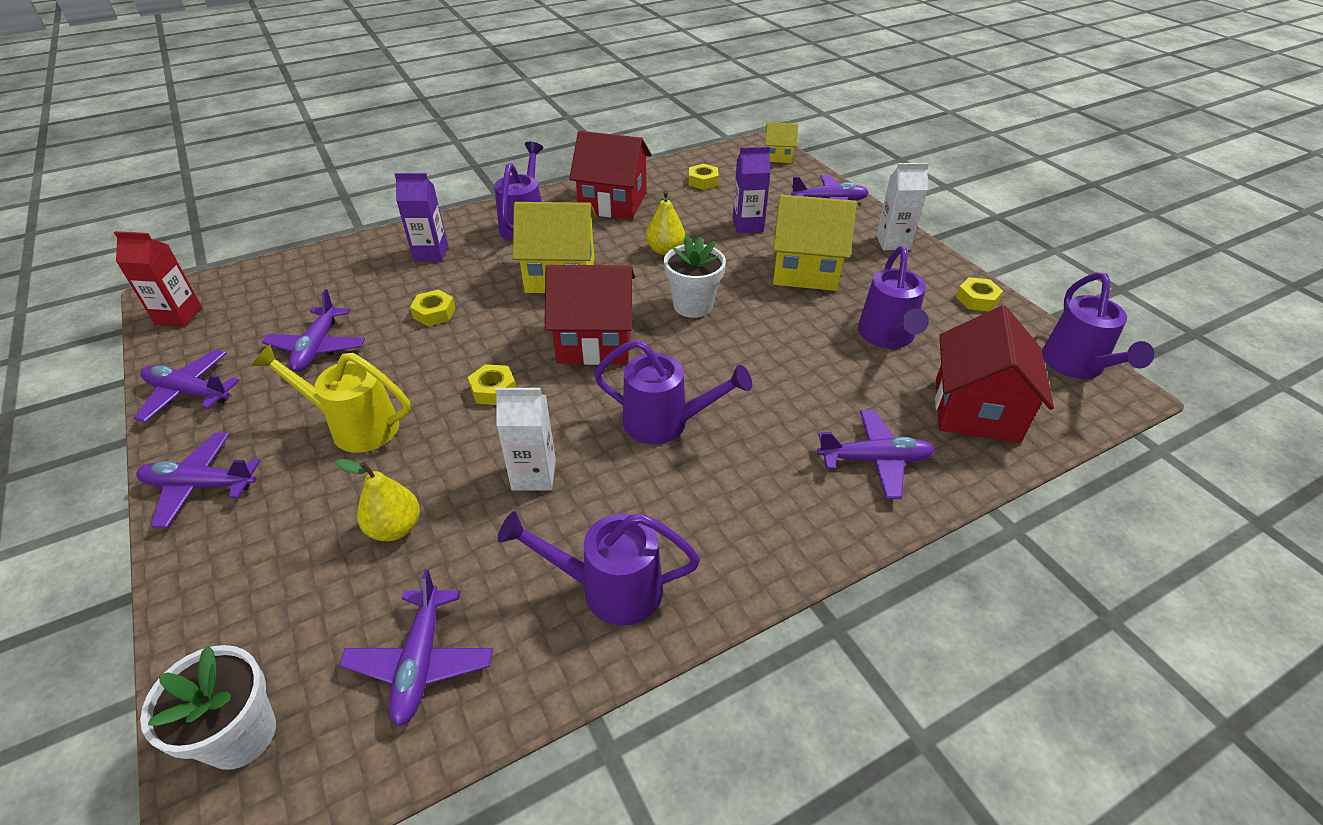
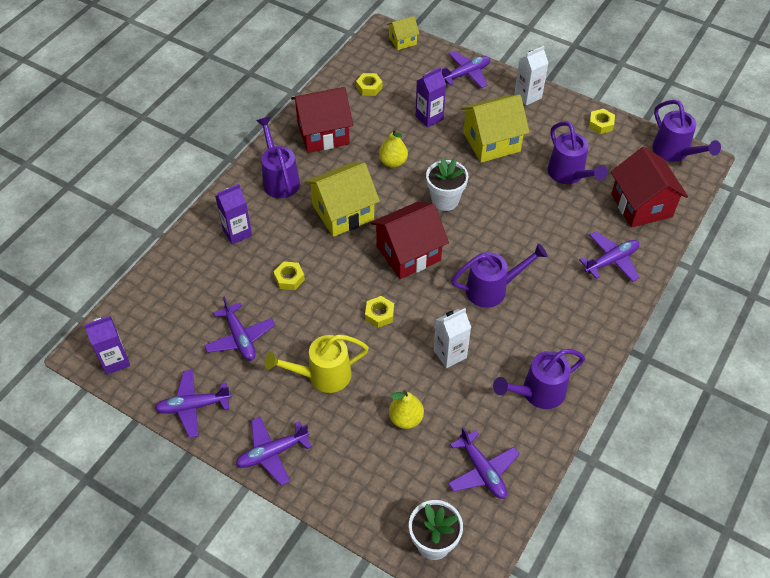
camera: 30 degrees left, 10 degrees up
red carton [114,231,202,327] -> purple carton [84,316,130,375]

